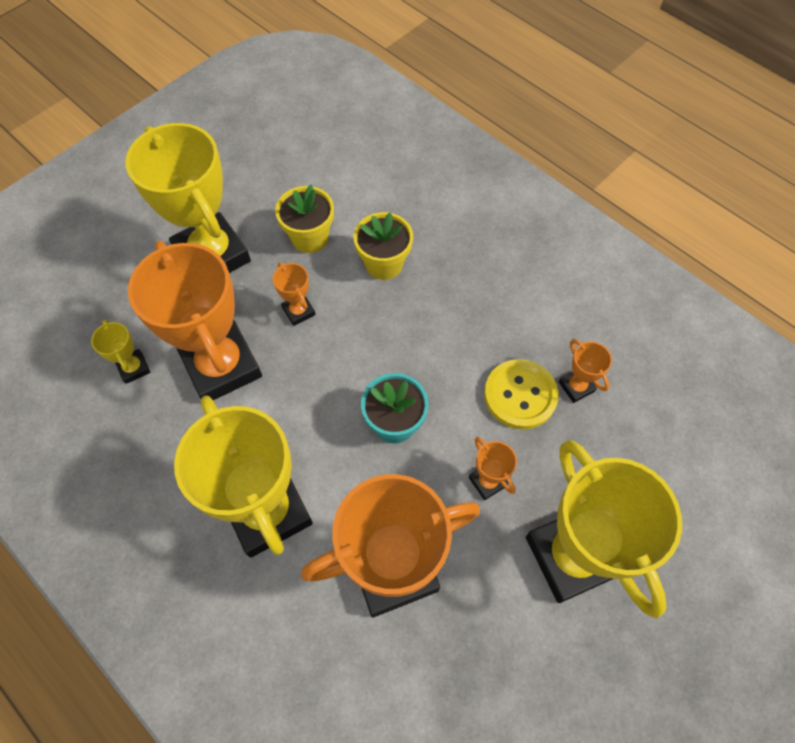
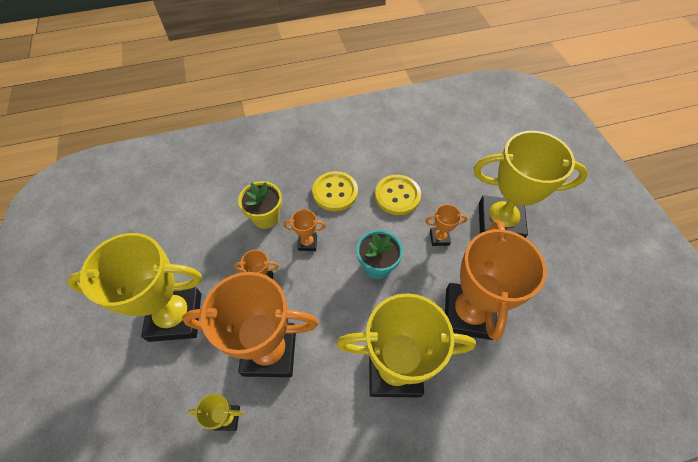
camera: 60 degrees left, 5 degrees down
yellow flower pot [275,185,334,253] -> none
orange trophy [559,339,612,403] -> orange trophy moved to [283,209,326,251]
none -> yellow button [312,171,358,211]

